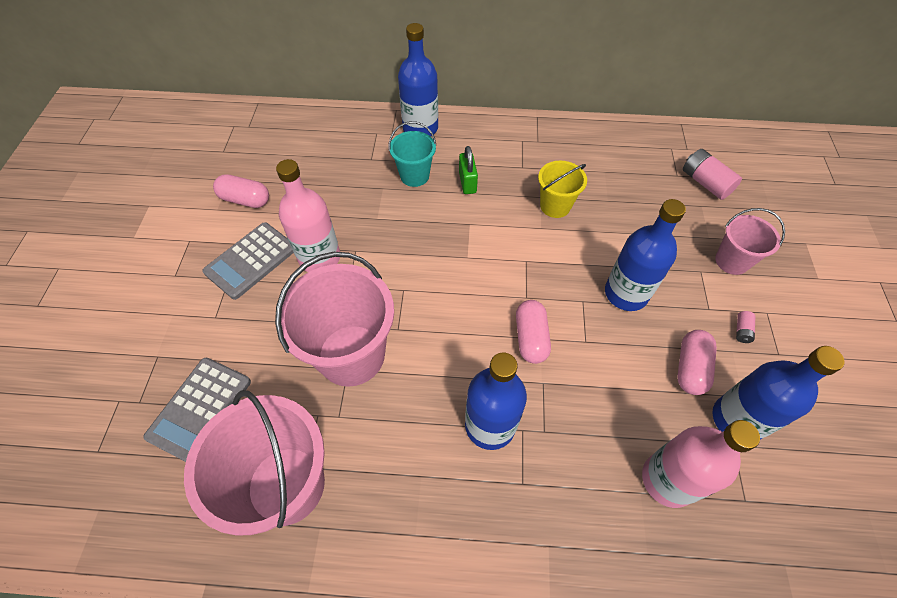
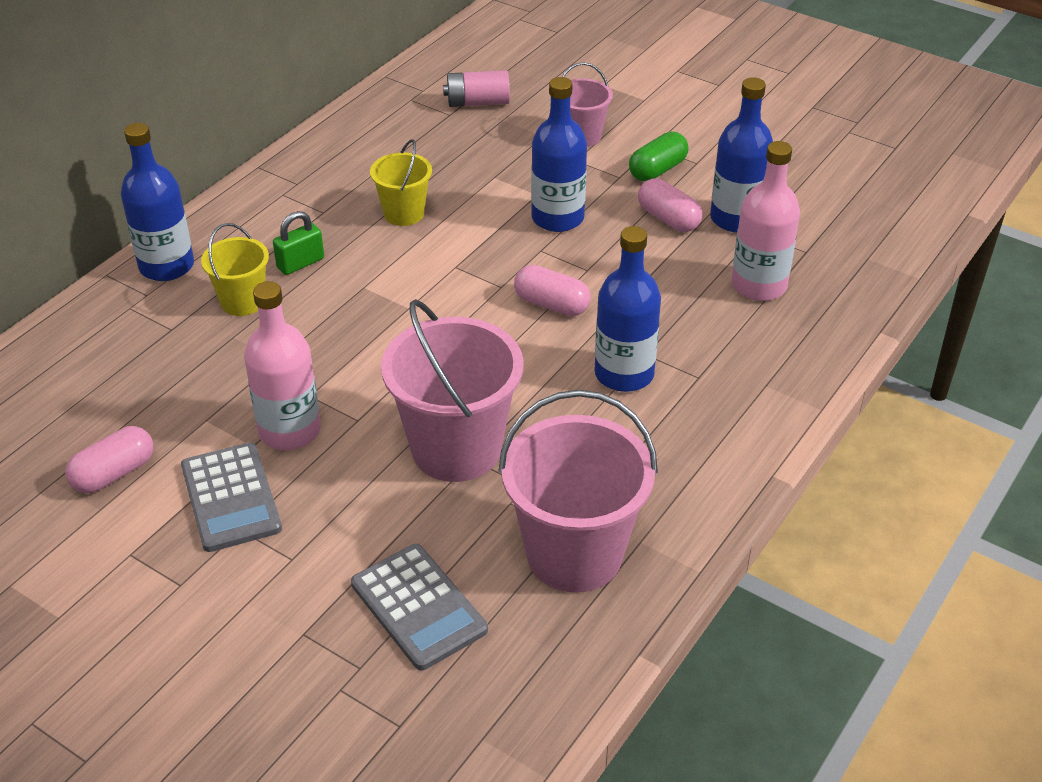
camera: 60 degrees left, 15 degrees down
turquoise bucket [389,121,436,187] -> yellow bucket [201,223,269,316]
green padlock [459,146,478,194] -> green padlock turned 60 degrees counterclockwise [273,211,324,275]
pink battery [736,311,755,343] -> green capsule [629,132,689,181]

